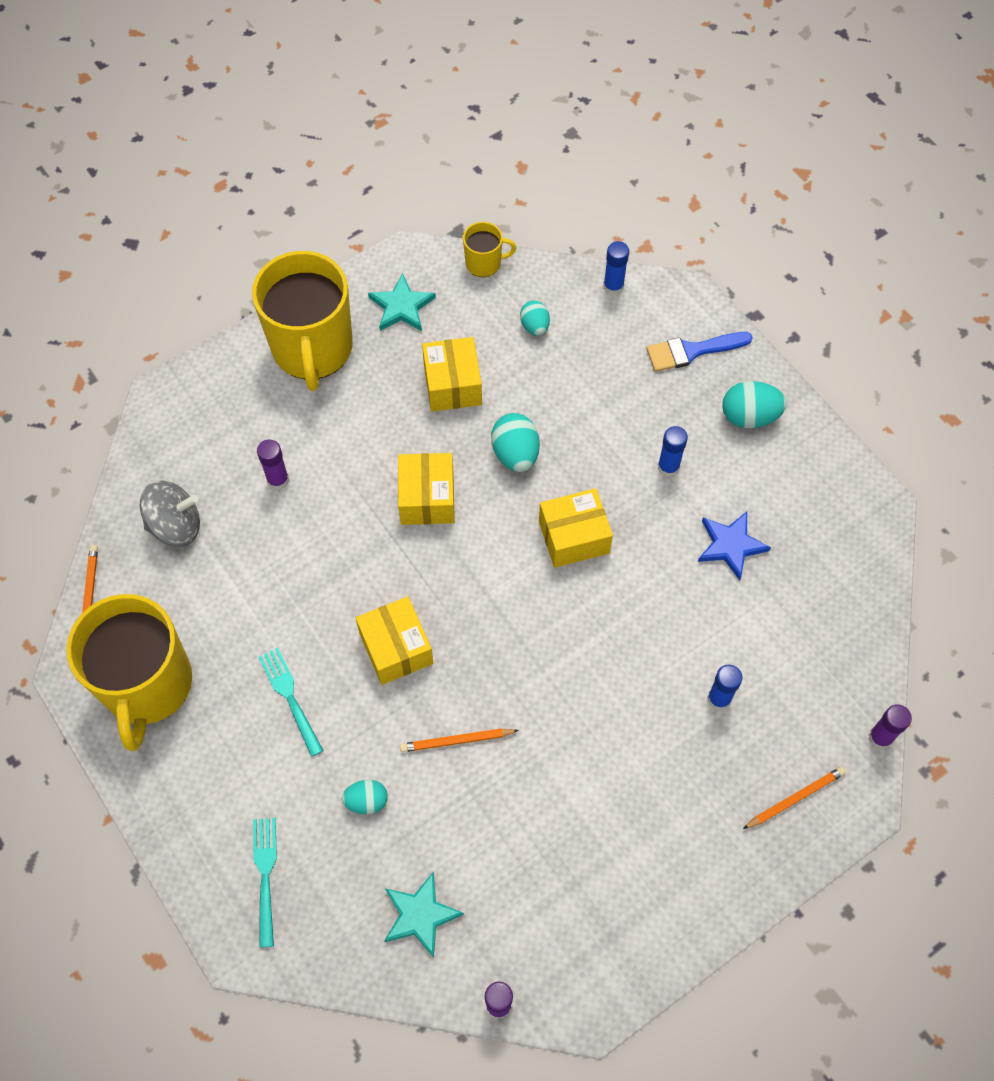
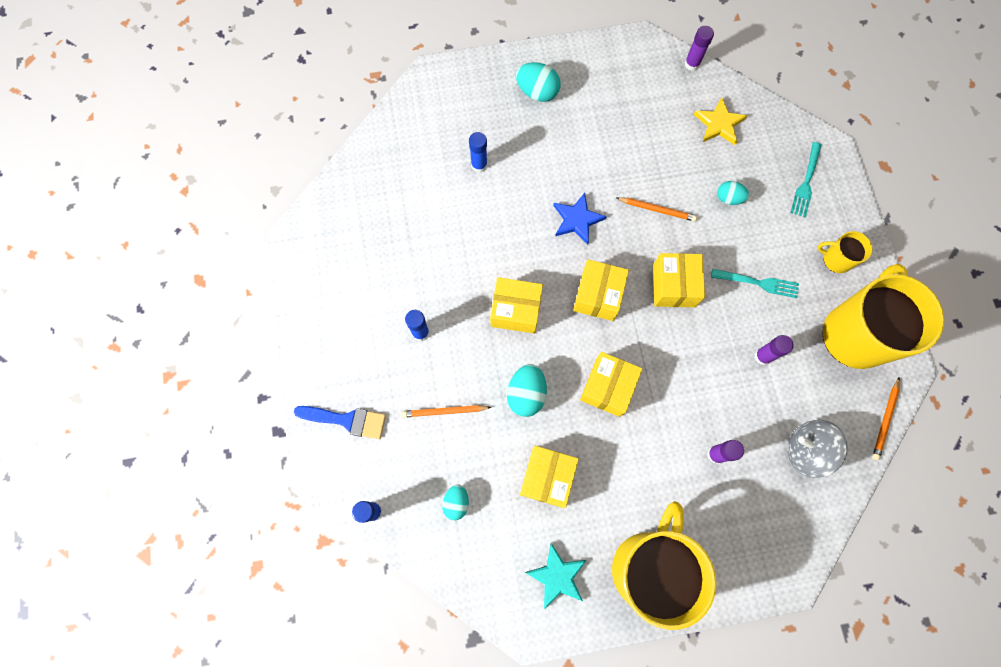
camera: 155 degrees left, 10 degrees up
turquoise fork [259,647,324,757] -> turquoise fork turned 75 degrees counterclockwise [711,269,799,298]
turquoise star [384,872,464,958] -> yellow star [693,97,748,145]
yellow mug [463,222,516,277] -> yellow mug moved to [817,231,872,273]
blue star [698,511,771,580] -> blue star moved to [553,193,607,245]
turquoise egg [722,381,787,428] -> turquoise egg moved to [516,62,561,102]
orange pencil [743,767,846,829] -> orange pencil moved to [401,405,492,418]
purple glue stick [868,704,912,749] -> purple glue stick moved to [754,335,794,365]
none -> yellow box [573,259,629,321]

